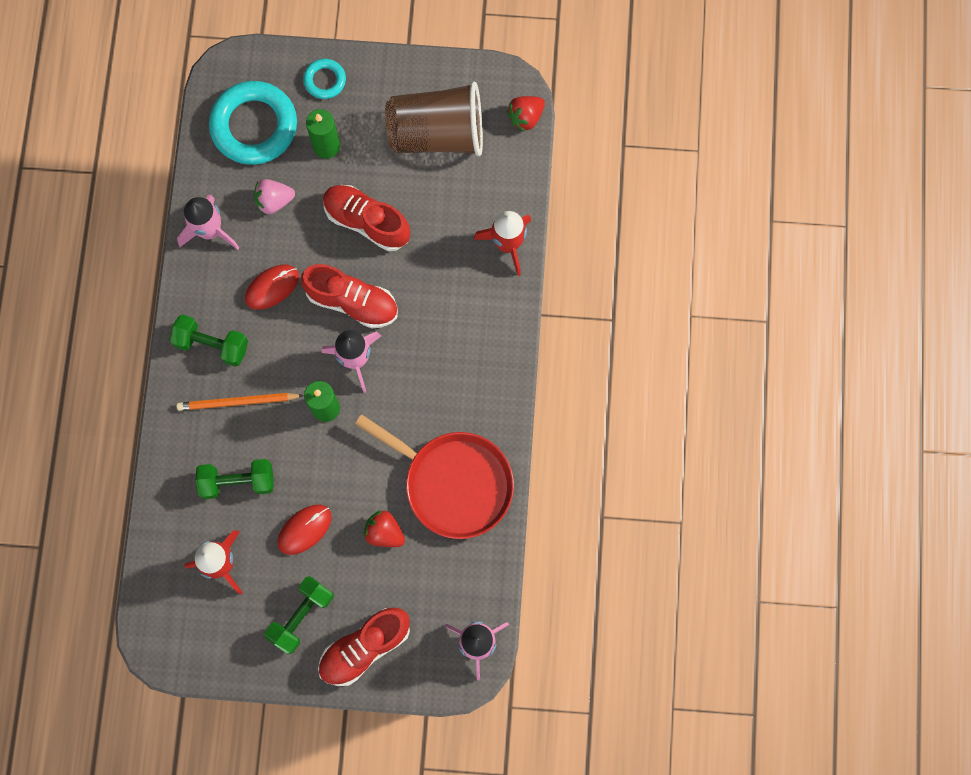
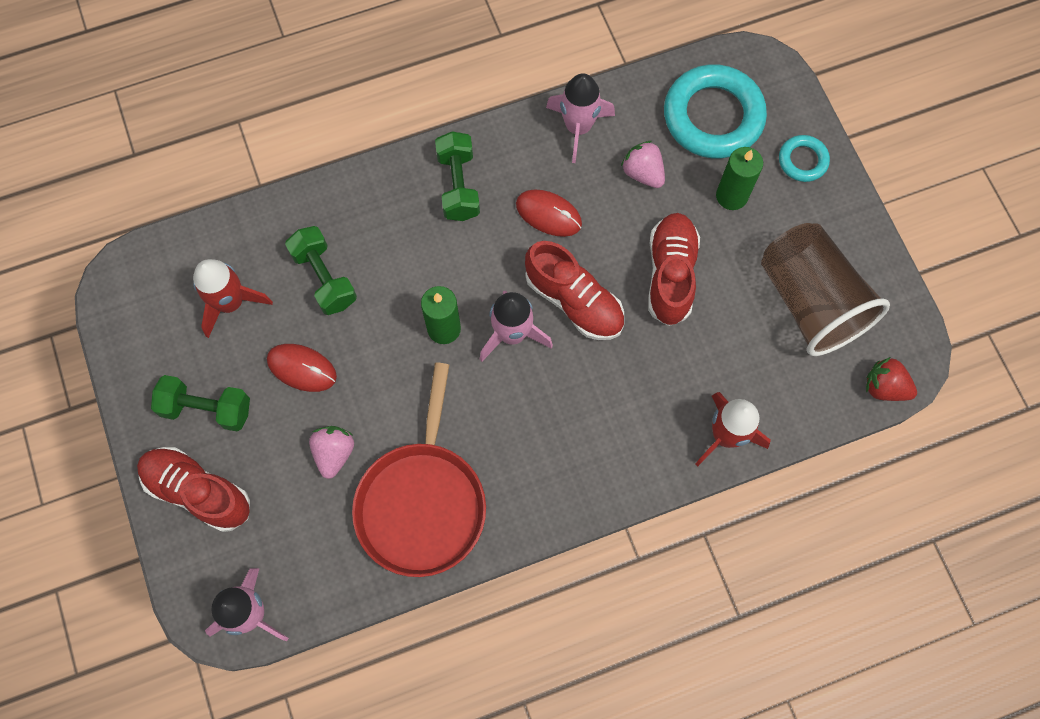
camera: 65 degrees right, 5 degrees down
orange pencil [177,393,304,411] -> none
red shoe [301,264,398,329] -> red shoe turned 45 degrees counterclockwise [525,241,624,340]
red strawberry [363,511,405,547] -> pink strawberry [309,426,354,479]

